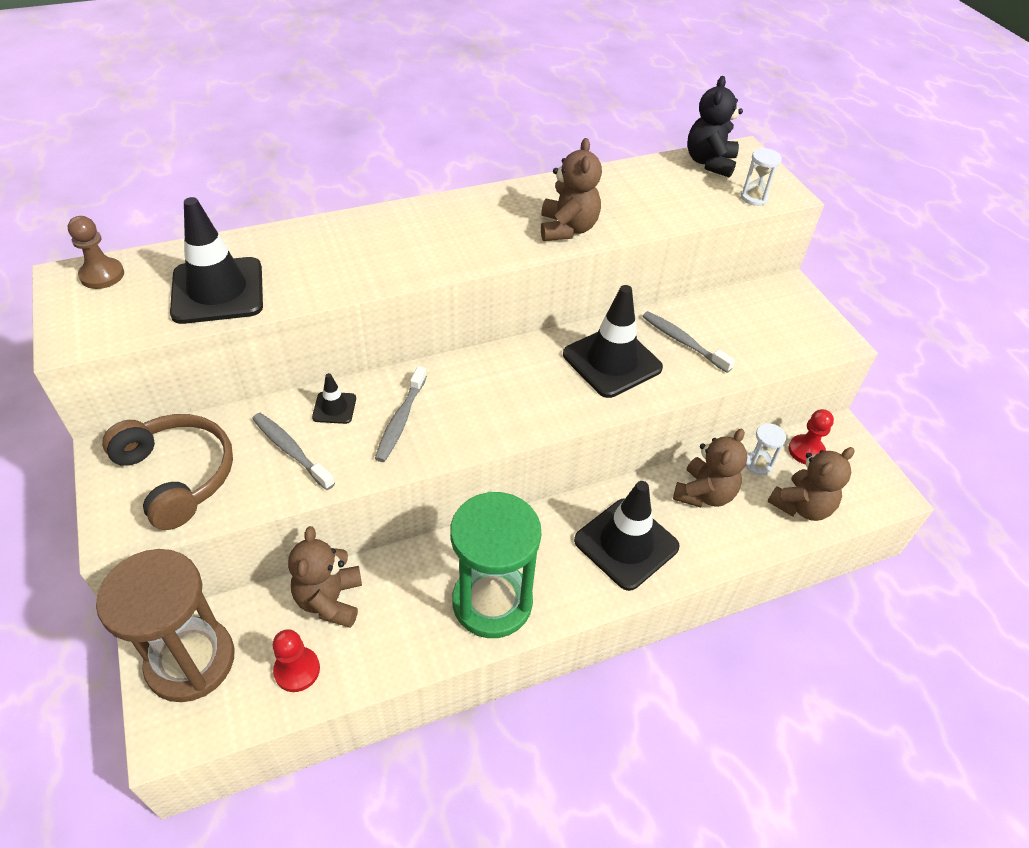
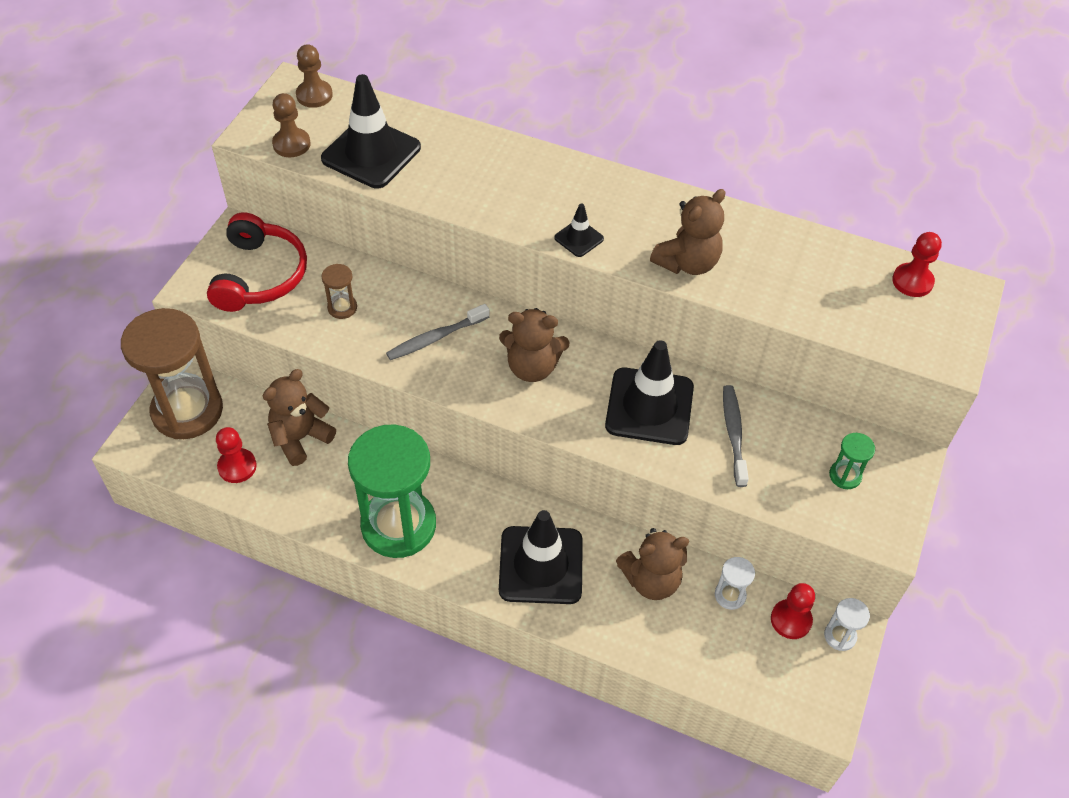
camera: 45 degrees right, 5 degrees up
brown headphones [102,414,233,530] -> red headphones [207,212,307,312]
grey toothbrush [252,413,335,490] -> brown hourglass [321,264,357,319]
black traffic cone [312,373,356,424] -> black traffic cone moved to [554,203,604,257]
black teddy bear [687,76,743,178] -> red pawn [892,232,942,297]
white hourglass [741,148,782,206] -> white hourglass moved to [824,598,870,651]
brown teddy bear [767,447,854,521] -> brown teddy bear moved to [499,308,569,382]
none -> brown pawn [272,93,311,157]
none -> green hourglass [829,433,875,489]

